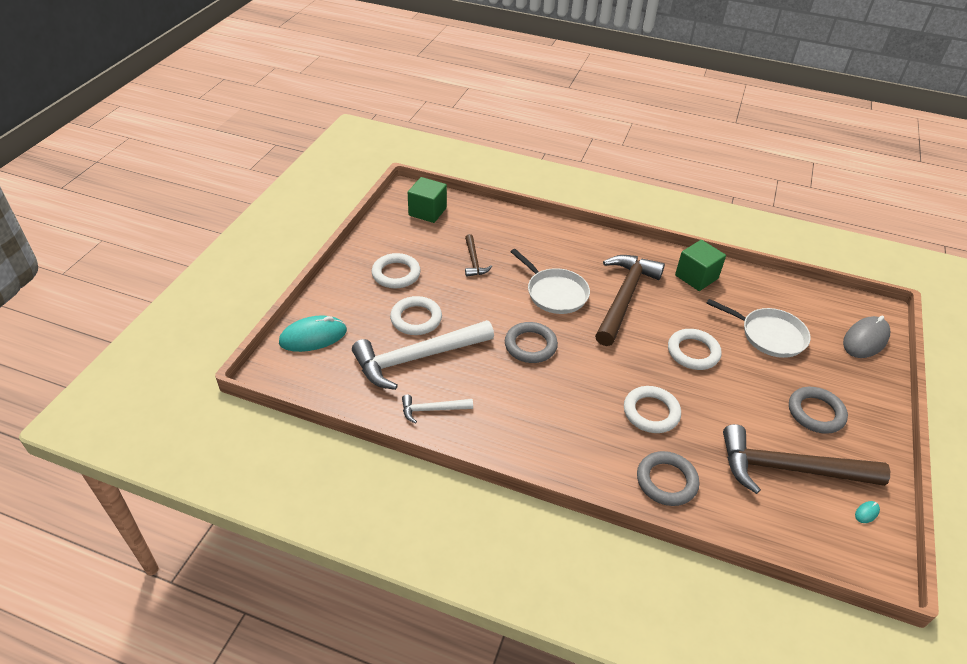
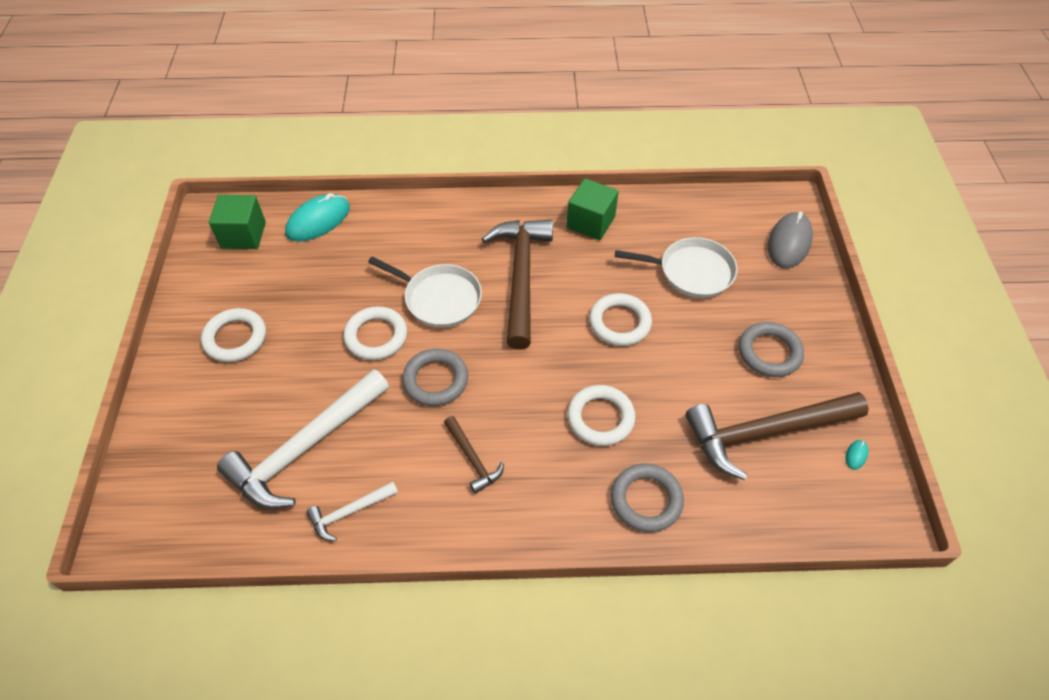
camera: 20 degrees left, 10 degrees up
turquoise mouse [279,315,347,352] -> turquoise mouse moved to [285,193,350,242]
white ring [390,296,442,335] -> white ring moved to [343,306,407,360]
brown hammer [465,234,492,277] -> brown hammer moved to [444,416,504,494]

